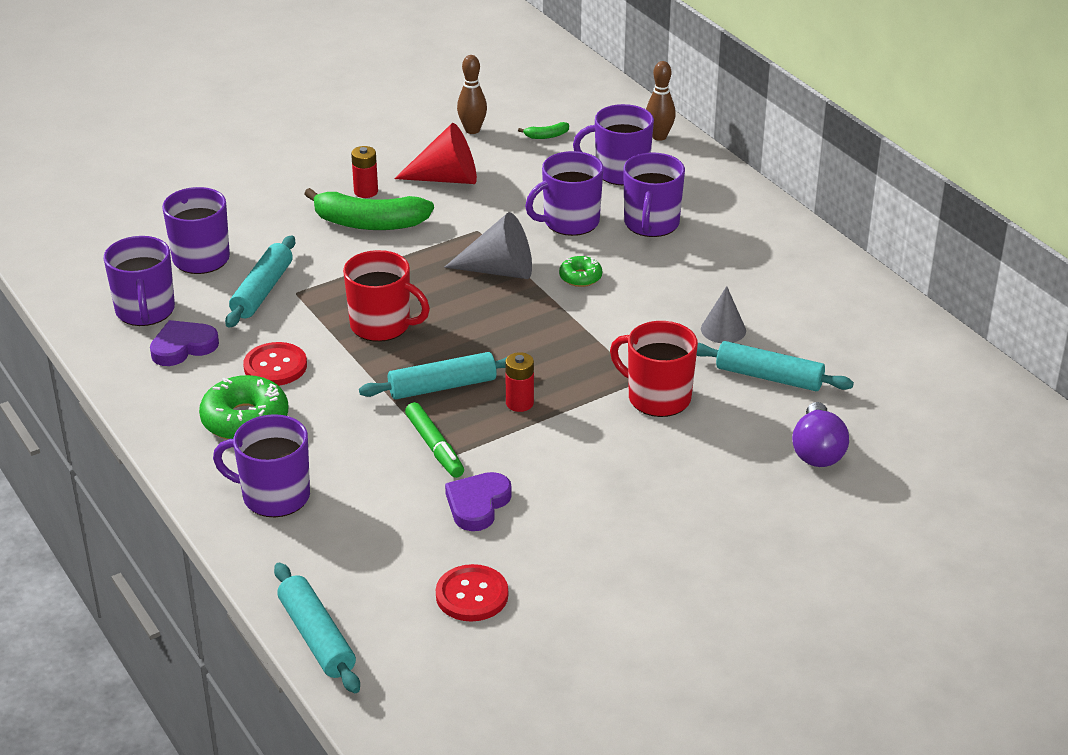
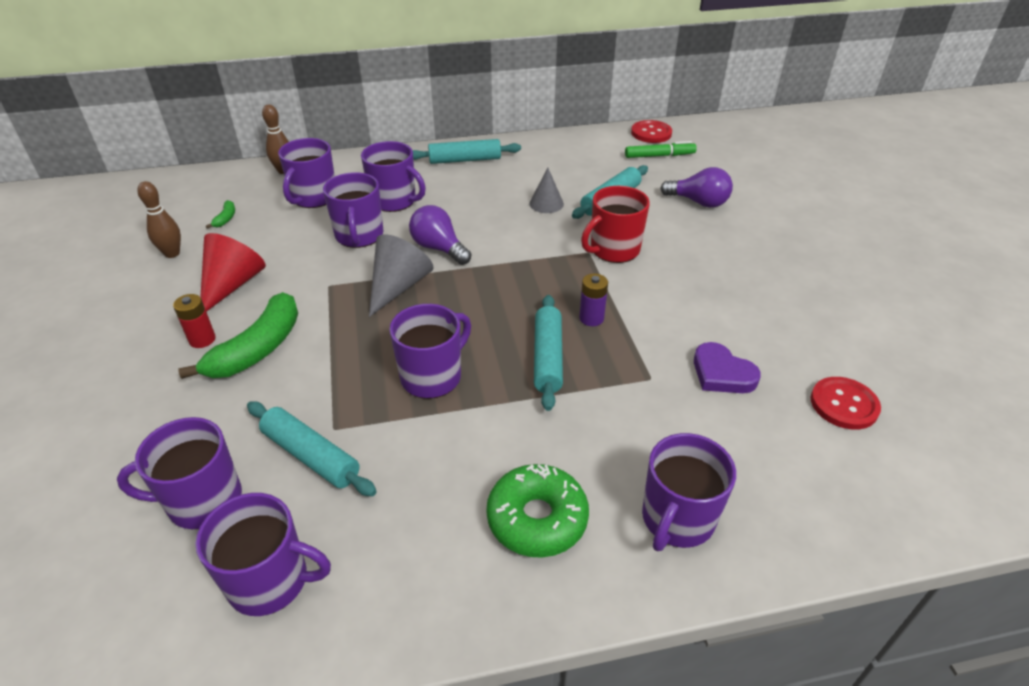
camera: 70 degrees left, 5 degrees up
purple heart [150,320,219,366] -> none
red button [243,342,307,386] -> red button moved to [631,120,672,143]
turquoise rolling pin [274,563,360,693] -> turquoise rolling pin moved to [412,139,521,164]
red mug [343,250,430,342] -> purple mug [389,304,471,399]
green marker [405,402,464,478] -> green marker moved to [625,141,697,158]
red battery [505,352,534,412] -> purple battery [579,273,608,326]
green donut [559,256,602,287] -> purple light bulb [409,205,471,265]

